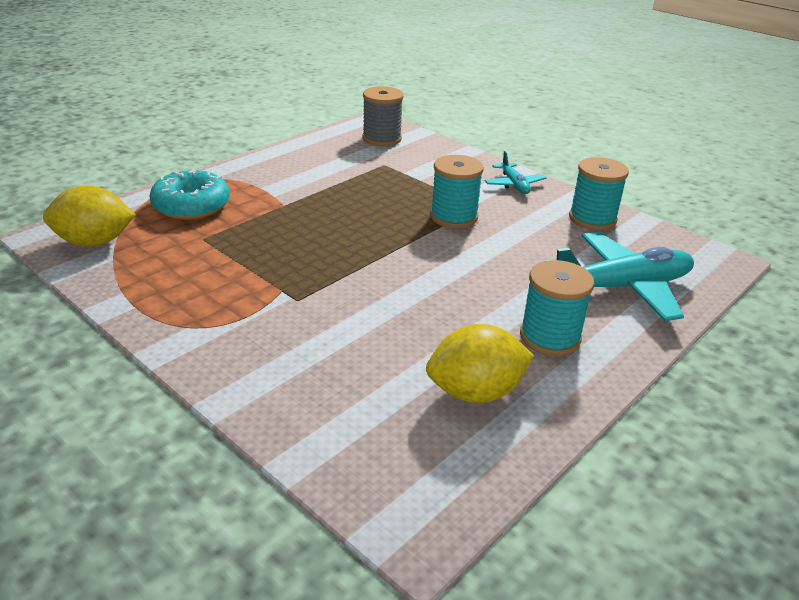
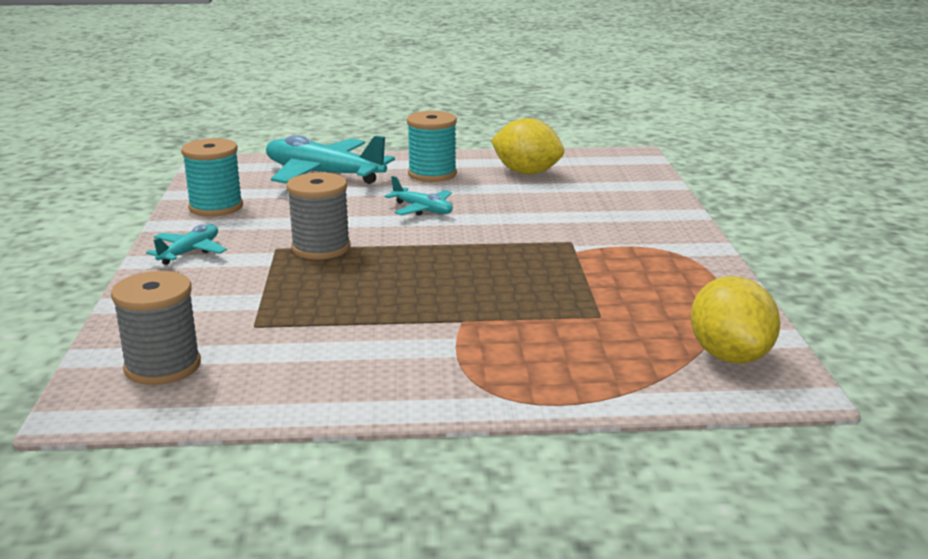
camera: 135 degrees left, 10 degrees down
yellow lemon [43,185,136,247] -> yellow lemon turned 45 degrees clockwise [691,276,780,364]
turquoise donut [150,168,230,220] -> none
turquoise spool [430,155,484,228] -> grey spool [286,172,350,260]
none -> turquoise plane [385,176,453,216]

